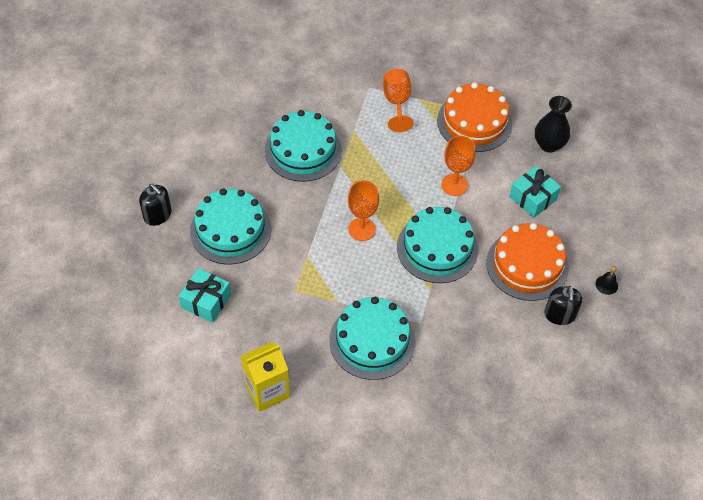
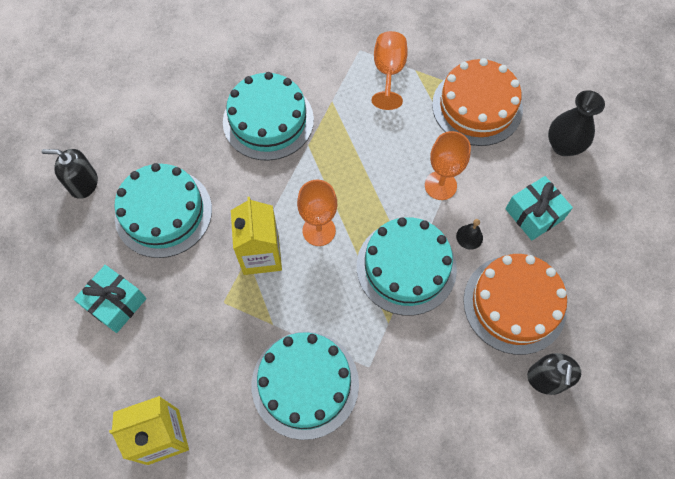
camera: 10 degrees right, 10 degrees up
black soap dispenser [139,183,171,226] -> black soap dispenser turned 135 degrees clockwise [42,149,98,199]
black bell [596,266,618,295] -> black bell moved to [456,219,483,250]
none -> yellow carton [231,197,282,275]

